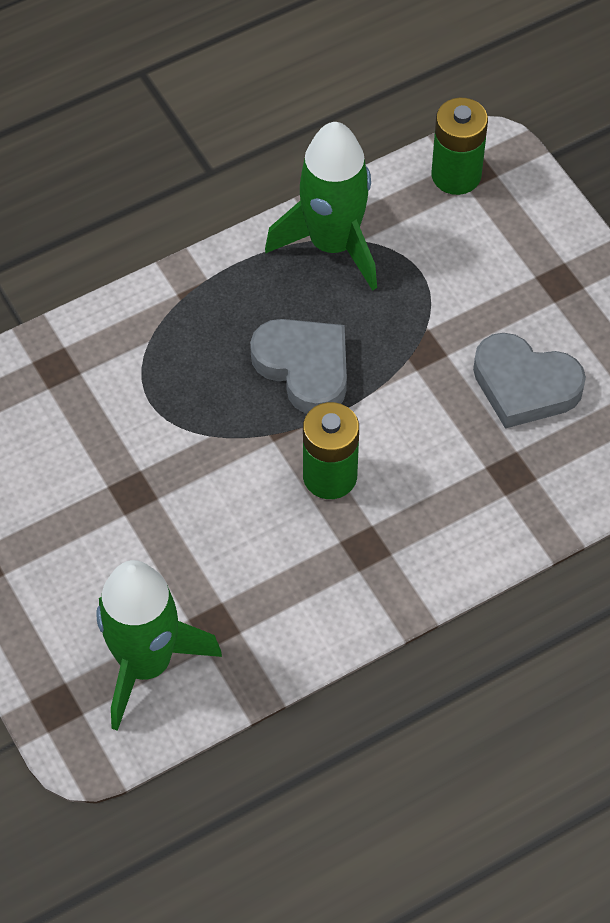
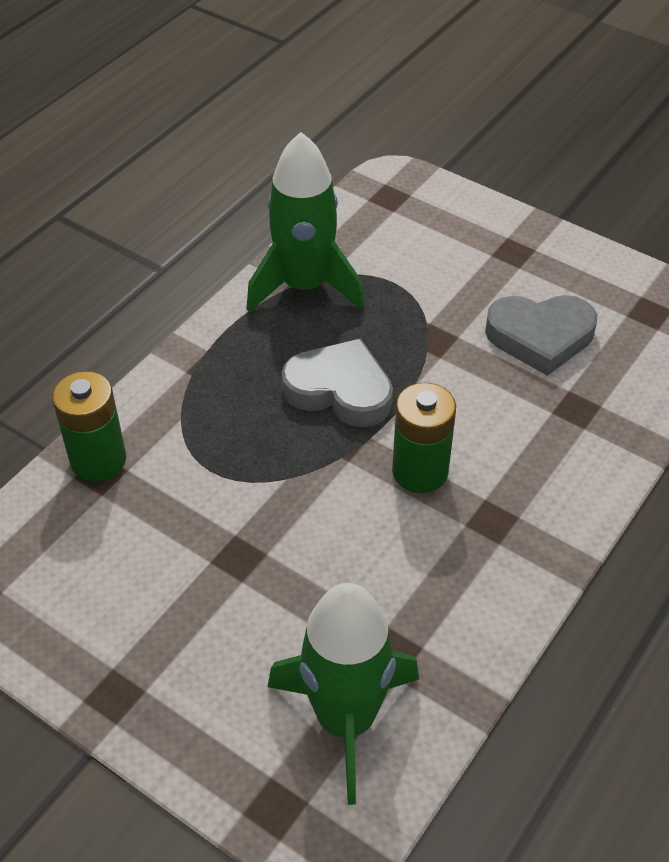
camera: 25 degrees left, 10 degrees down
green battery [431,98,488,195] -> green battery moved to [52,371,126,481]

